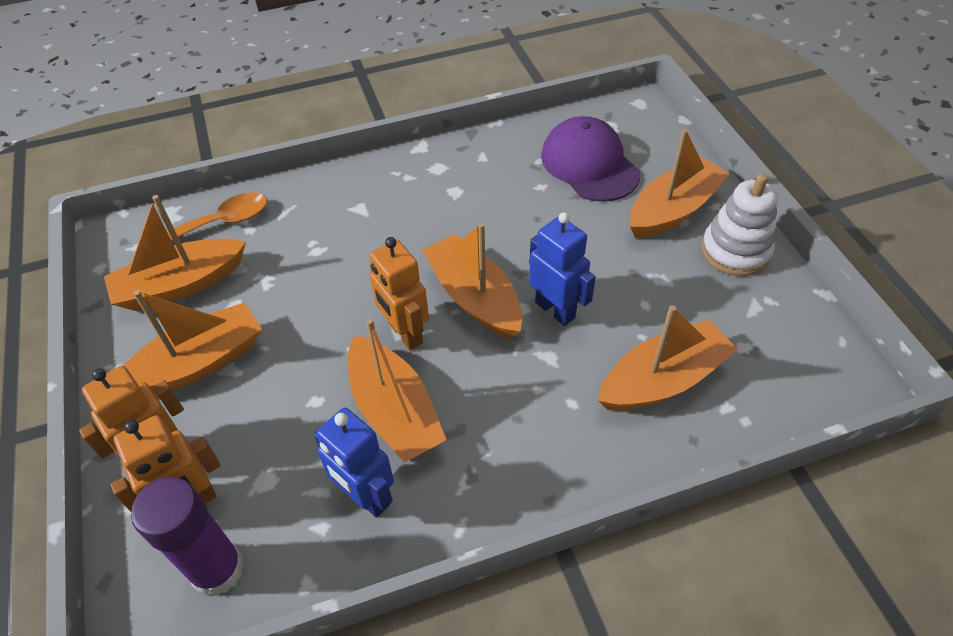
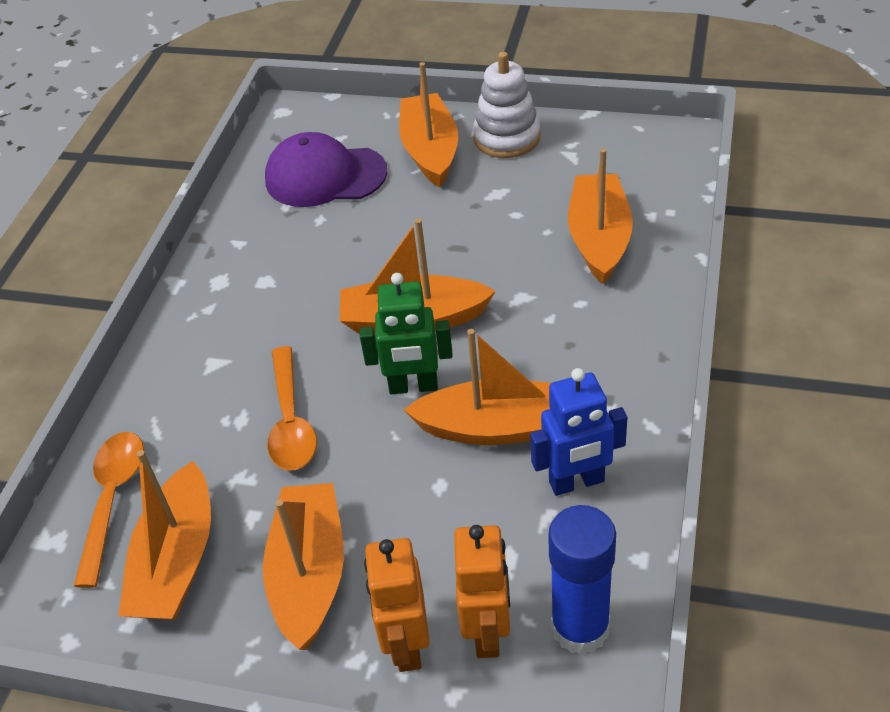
camera: 55 degrees left, 5 degrees down
purple glue stick [131,477,244,596] -> blue glue stick [548,505,616,655]
orange robot [370,237,429,350] -> green robot [360,273,453,394]
blue robot [529,212,596,326] -> none
none -> orange spoon [267,346,317,470]

